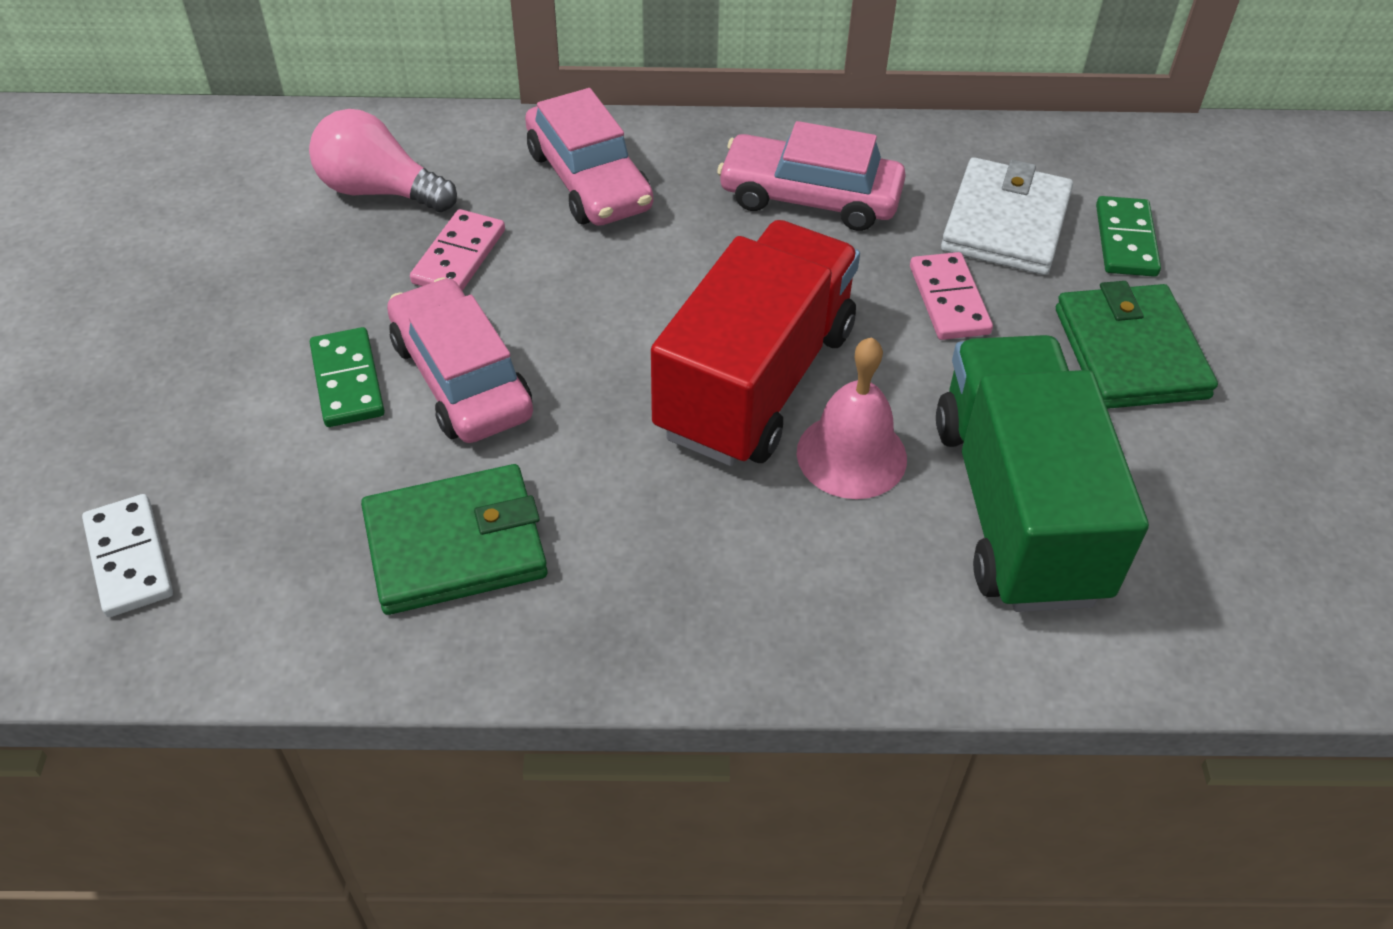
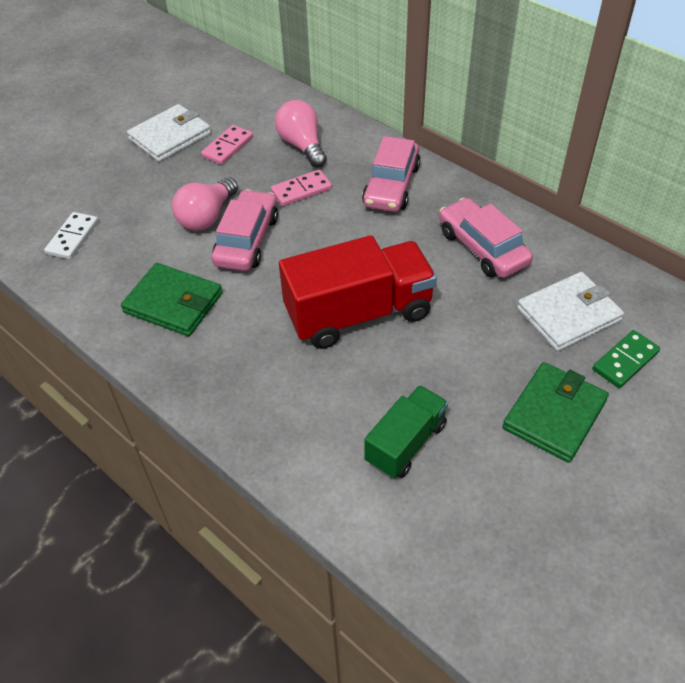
camera: 45 degrees right, 0 degrees up
green domino [310,327,385,427] -> pink light bulb [172,177,238,231]
pink bell [797,337,907,499] -> none
pink domino [910,252,993,340] -> pink domino moved to [201,125,253,165]
green truck [936,335,1149,612] -> green truck [364,385,448,478], size x0.58
none -> white wallet [127,104,211,162]

